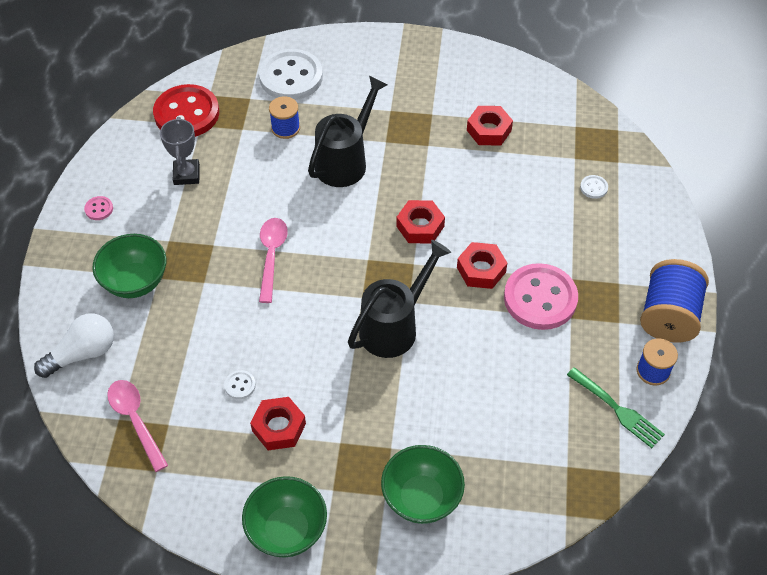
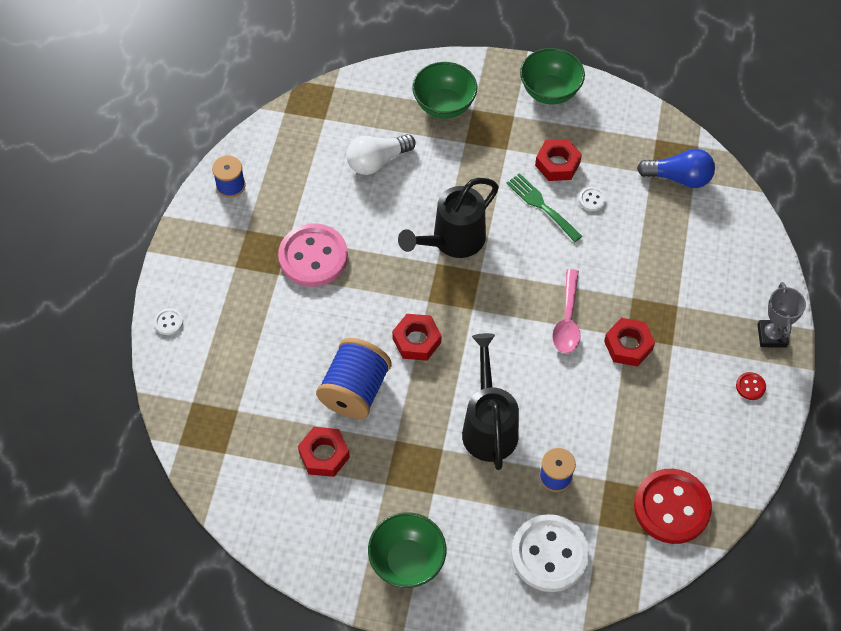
camera: 175 degrees left, 5 degrees up
white light bulb [34,314,114,378] -> white light bulb moved to [346,134,416,175]
pink button [84,196,113,220] -> red button [736,372,766,400]
green bowl [92,234,166,298] -> green bowl moved to [368,512,447,588]
pink spoon [107,380,168,472] -> blue light bulb [637,149,715,188]
grey trophy [160,117,200,185] -> grey trophy moved to [757,282,806,347]
black watering can [308,76,388,187] -> black watering can turned 135 degrees clockwise [462,333,519,470]
red nut [457,242,507,289] -> red nut moved to [604,318,655,367]
green fork [567,367,665,448] -> green fork moved to [506,173,582,242]
white button [580,175,608,199] -> white button moved to [154,308,183,335]
blue spool [640,259,709,343] -> blue spool moved to [316,338,392,419]

